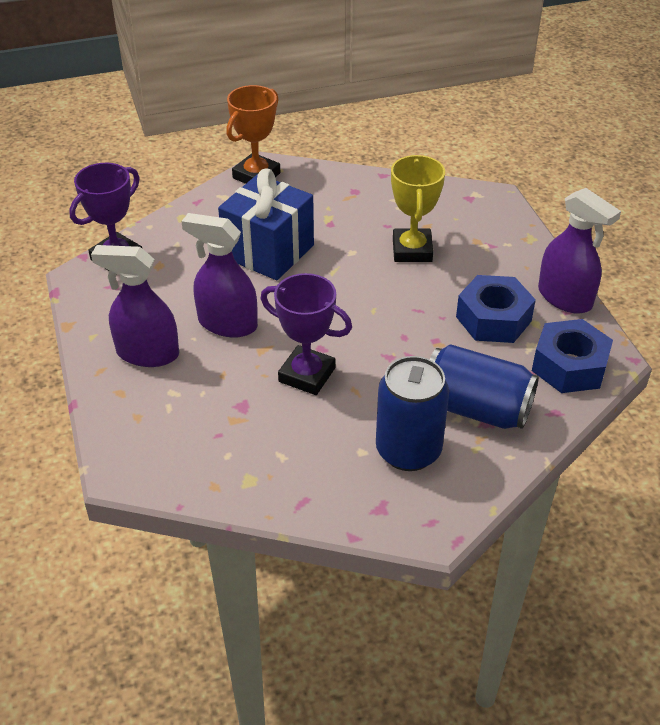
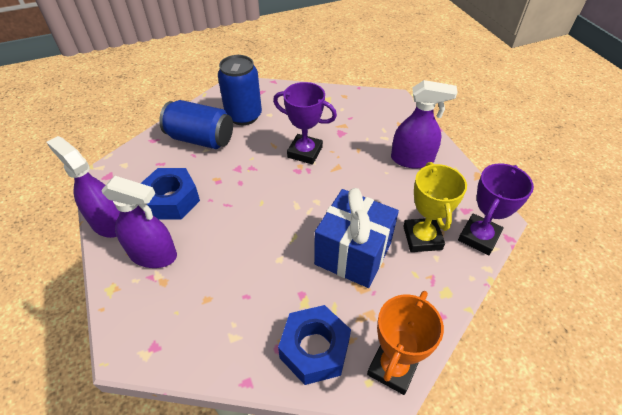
camera: 175 degrees right, 5 degrees up
purple spray bottle [181,213,258,337] -> purple spray bottle moved to [101,176,177,268]
yellow trophy [391,155,445,262] -> yellow trophy moved to [403,162,467,252]
blue nut [532,319,613,393] -> blue nut moved to [278,305,351,385]

